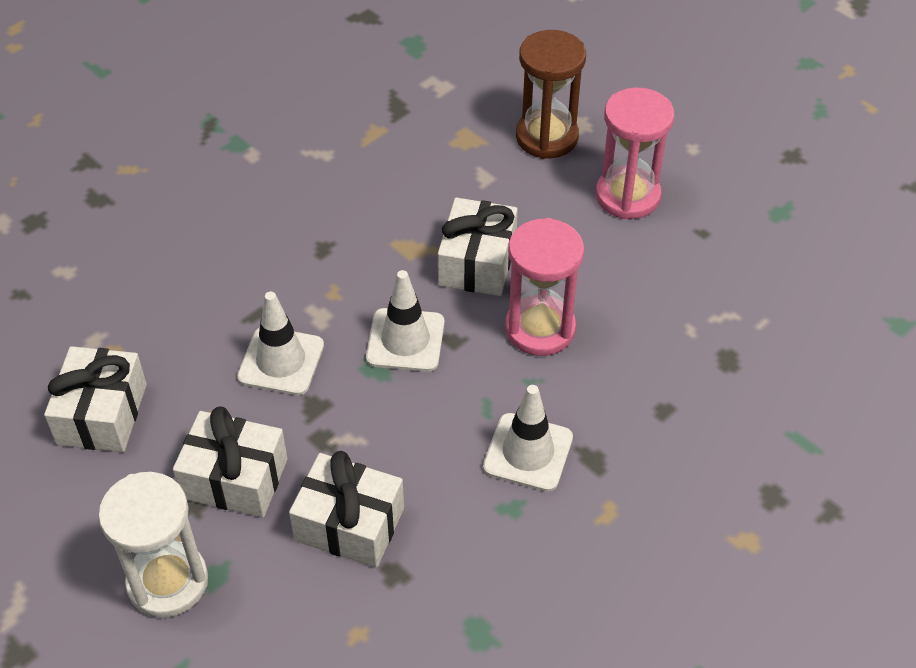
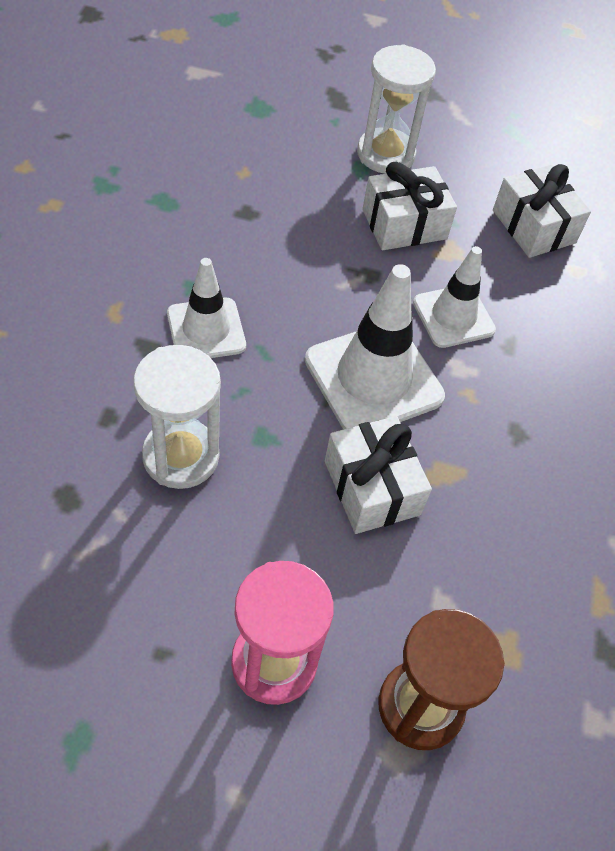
camera: 140 degrees right, 5 degrees up
white gift [289,451,404,568] -> none
white traffic cone [366,270,445,372] -> white traffic cone [305,264,445,429], size x1.57
pink hourglass [505,218,584,356] -> none
none -> white hourglass [133,345,221,489]

